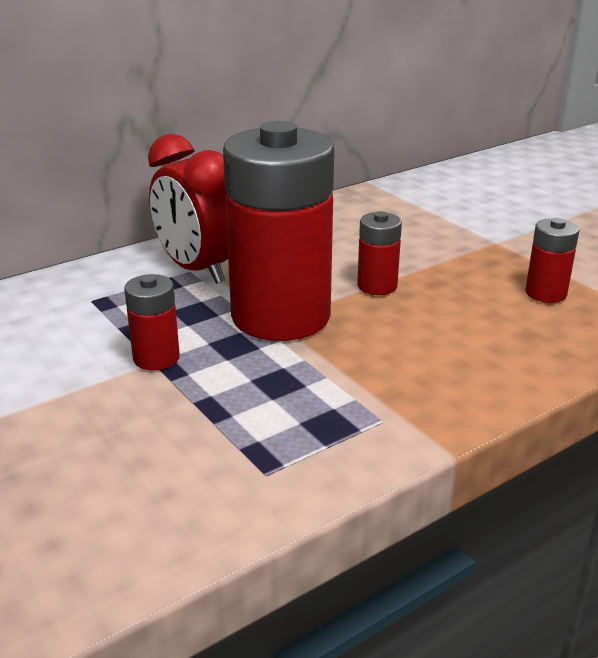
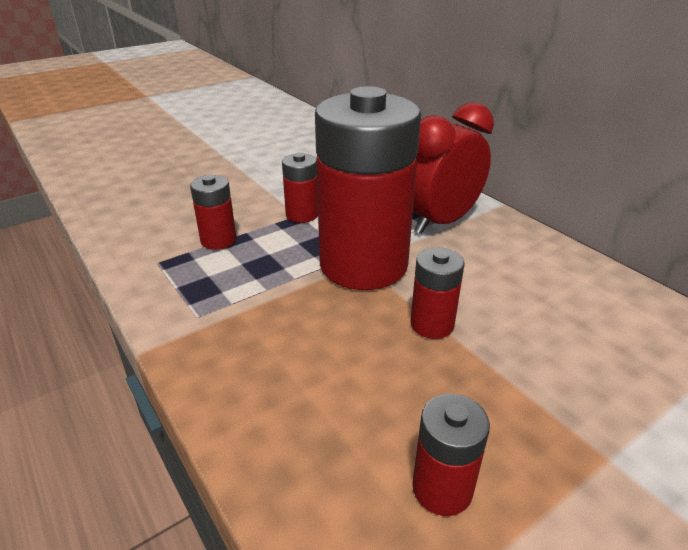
camera: 90 degrees right, 5 degrees up
none -> red battery [190,175,236,250]

